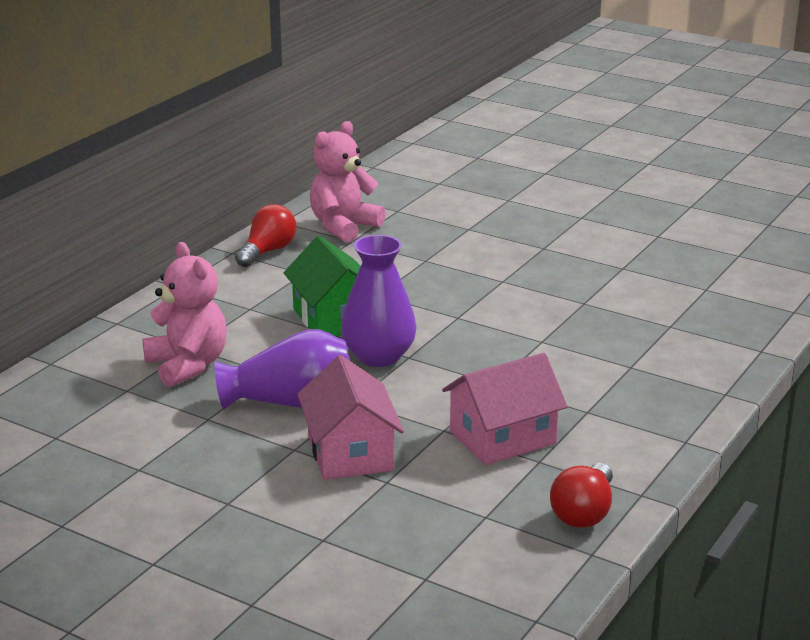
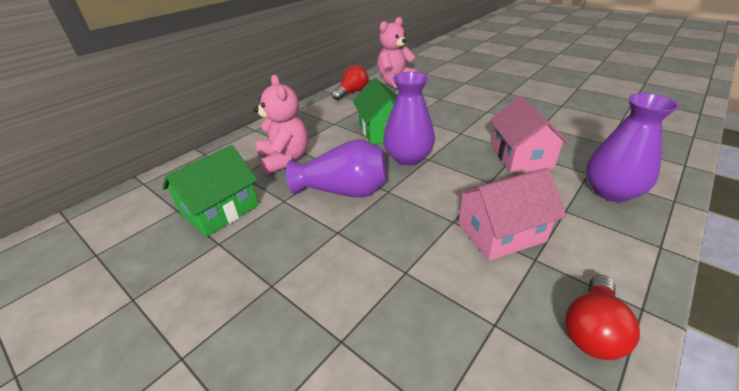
camera: 10 degrees right, 10 degrees up
pink house [297,355,404,480] -> pink house moved to [490,96,570,173]
none -> green house [162,145,259,237]
none -> purple vase [586,93,679,202]

